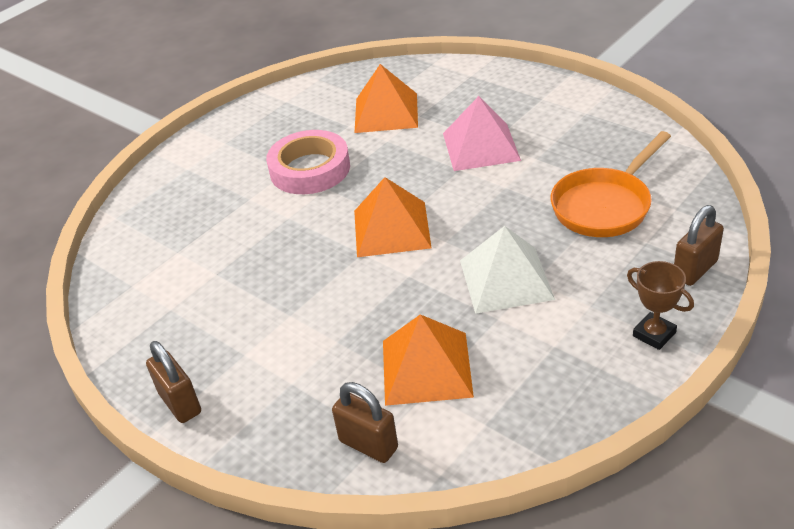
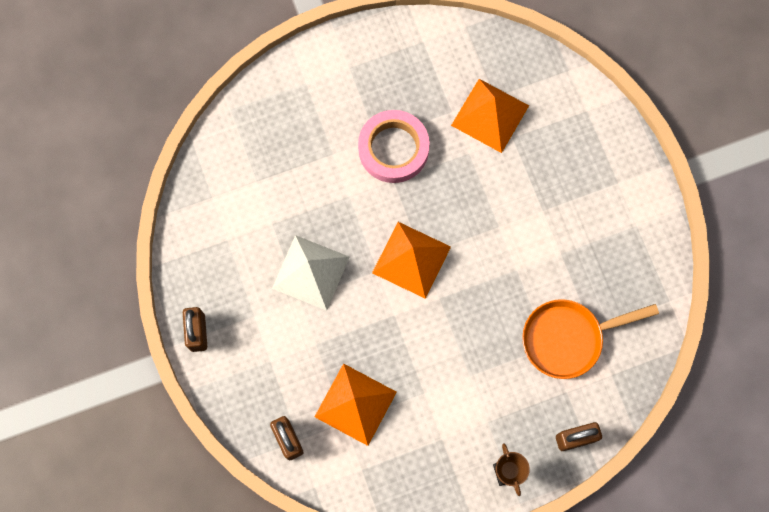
camera: 25 degrees right, 35 degrees up
pink pyramid [443,96,521,171] -> none
white pyramid [460,226,555,314] -> white pyramid moved to [272,235,350,311]

